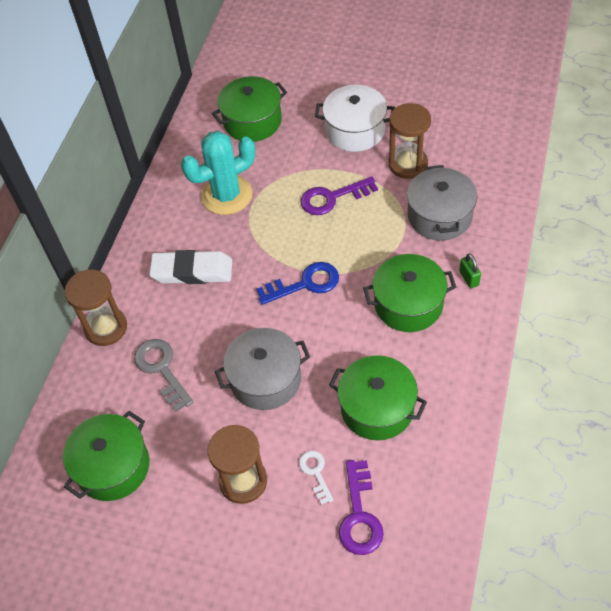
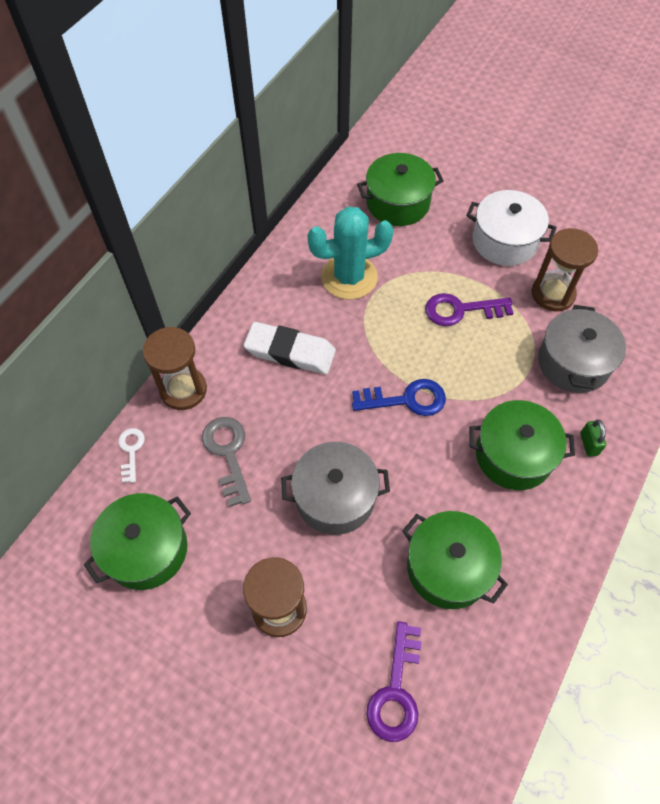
camera: 10 degrees right, 5 degrees up
white key [299,451,333,505] -> white key moved to [118,428,145,483]

